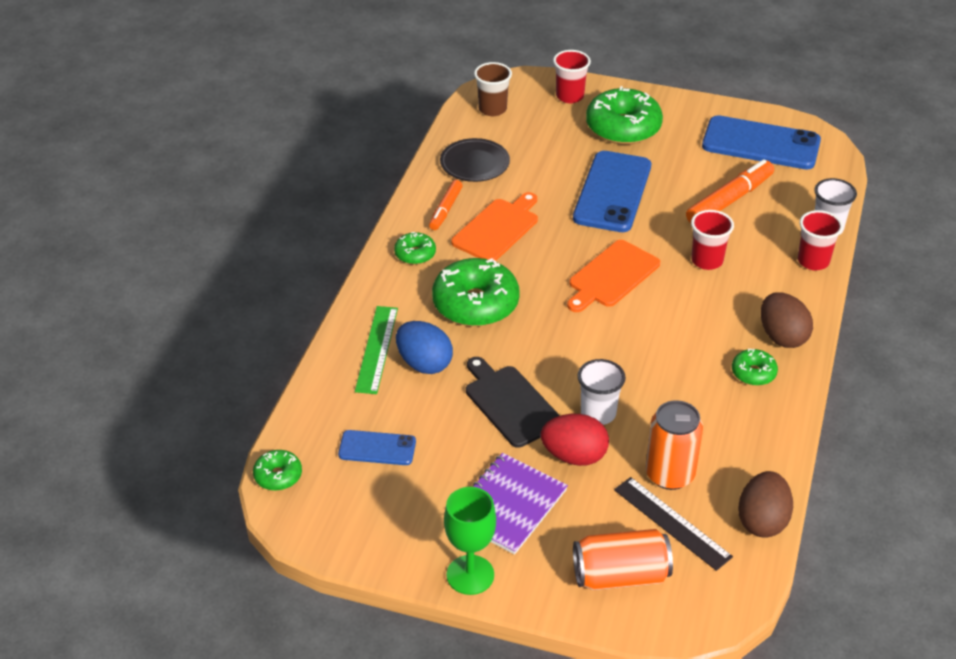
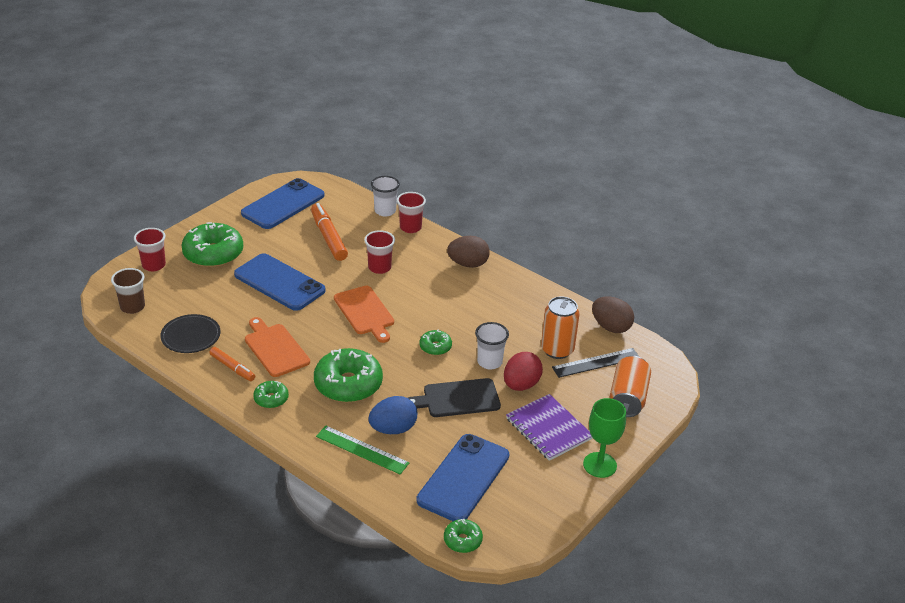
camera: 70 degrees left, 5 degrees down
blue phone [338,430,416,465] -> blue phone [417,434,509,521], size x1.89
green donut [732,349,778,386] -> green donut moved to [419,330,452,355]

